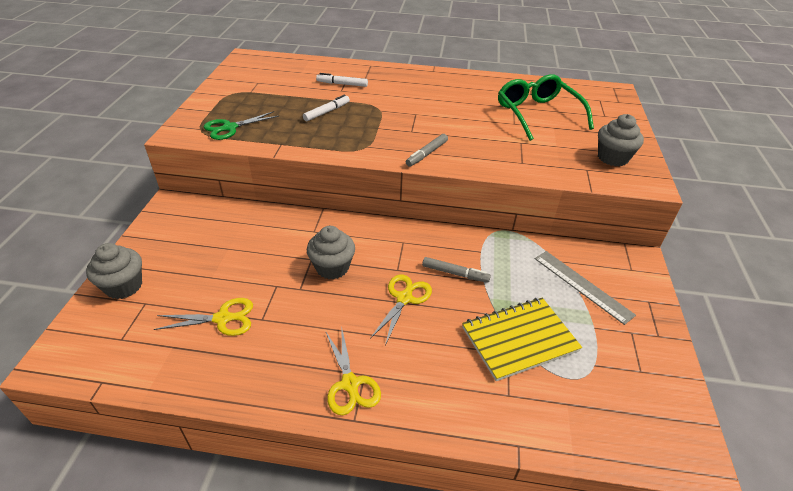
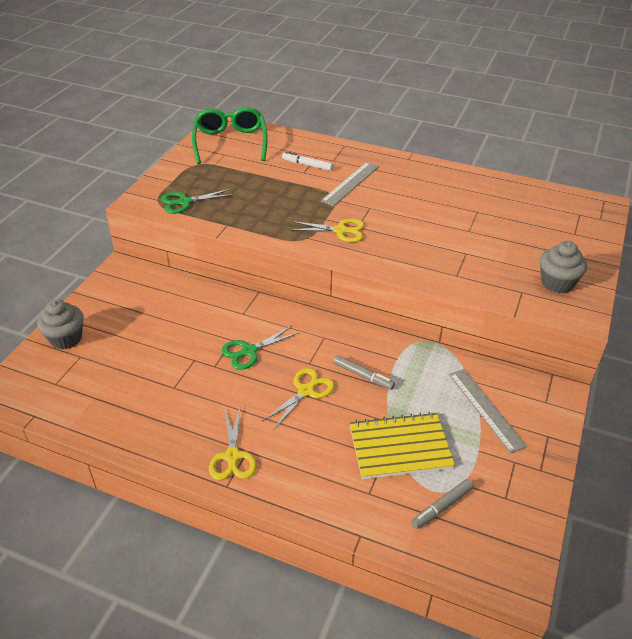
camera: 15 degrees right, 0 degrees up
yellow scissors [154,298,253,336] -> yellow scissors moved to [289,219,365,242]
white marker [303,95,350,121] -> none
grey cupcake [307,226,355,279] -> green scissors [221,326,299,370]
grey marker [406,134,448,167] -> grey marker moved to [411,479,474,529]
green glasses [498,74,594,141] -> green glasses moved to [192,107,268,164]
none -> grey ruler [321,162,379,206]

